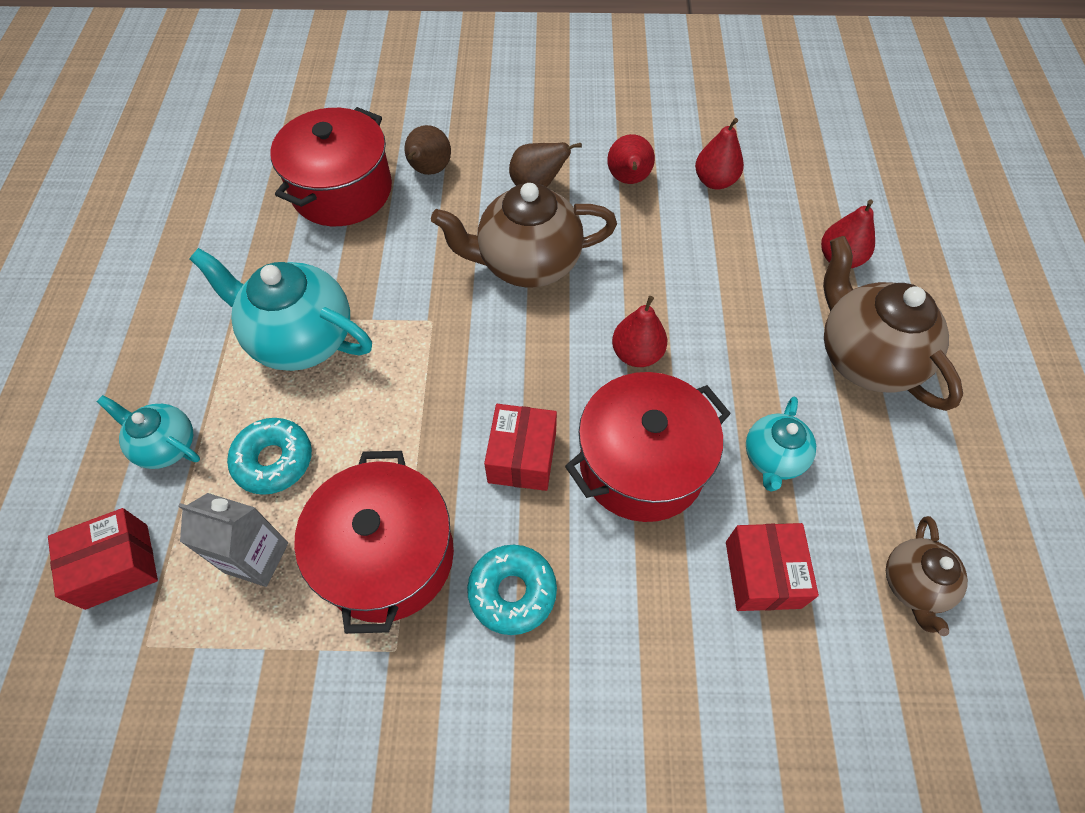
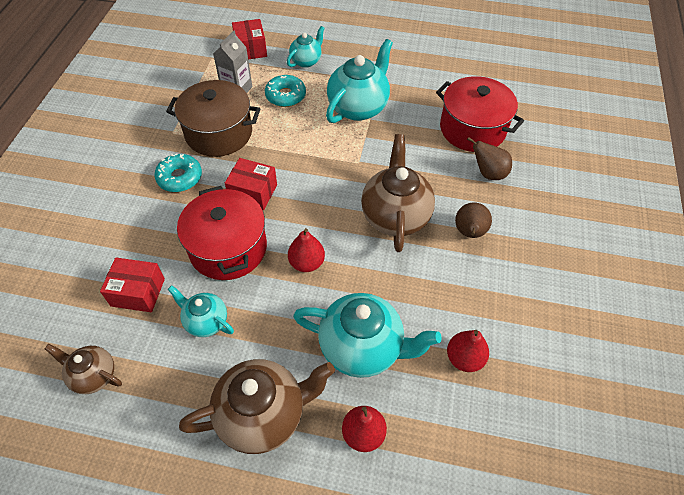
camera: 100 degrees right, 5 degrees down
red pot [294,451,454,634] -> brown pot [166,80,260,157]
red pear [607,134,655,184] -> none
none -> turquoise teapot [293,293,442,378]

